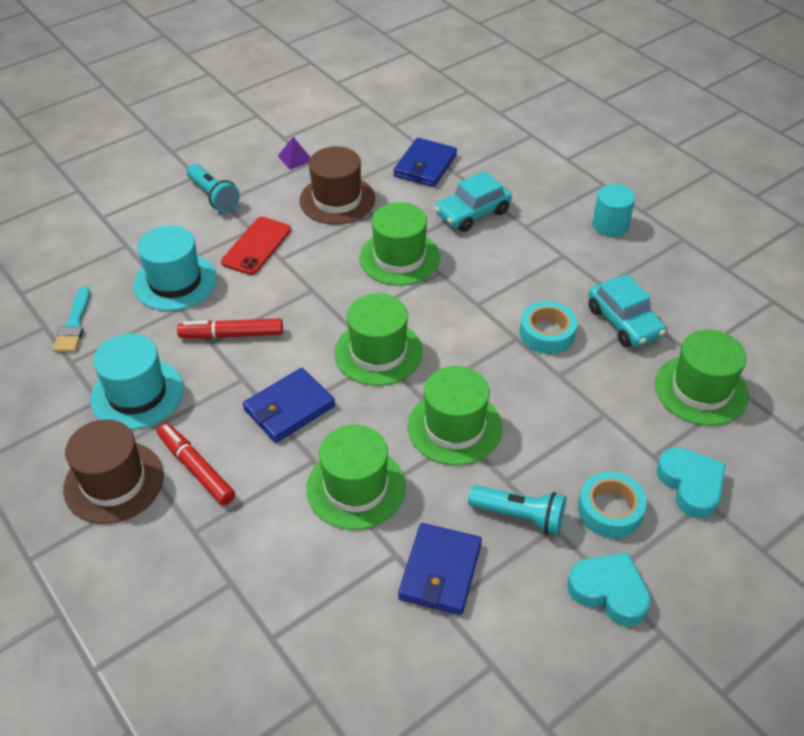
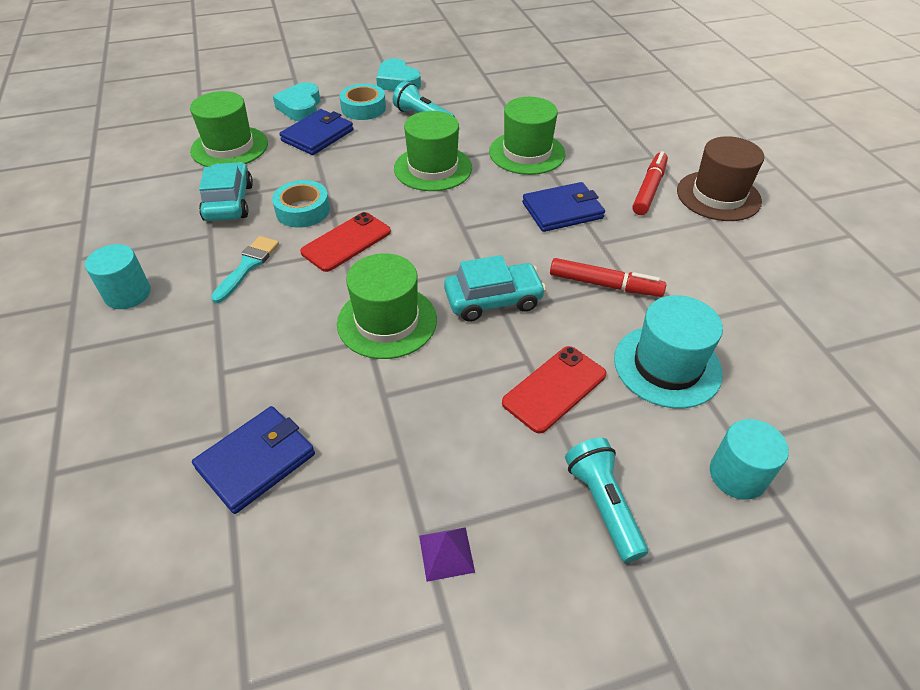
camera: 160 degrees left, 0 degrees up
turquoise brush [53,286,90,352] -> turquoise brush moved to [211,236,279,303]
turquoise hat [90,334,183,430] -> none
red marker [157,423,235,505] -> red marker turned 135 degrees counterclockwise [632,151,668,215]
brown hat [299,146,375,224] -> none
green hat [334,293,423,386] -> none
blue wallet [398,523,482,615] -> blue wallet moved to [279,109,353,155]
turquoise car [435,171,512,232] -> turquoise car moved to [444,255,546,322]
none -> red phone [300,212,391,272]
none -> turquoise cylinder [710,419,789,500]

